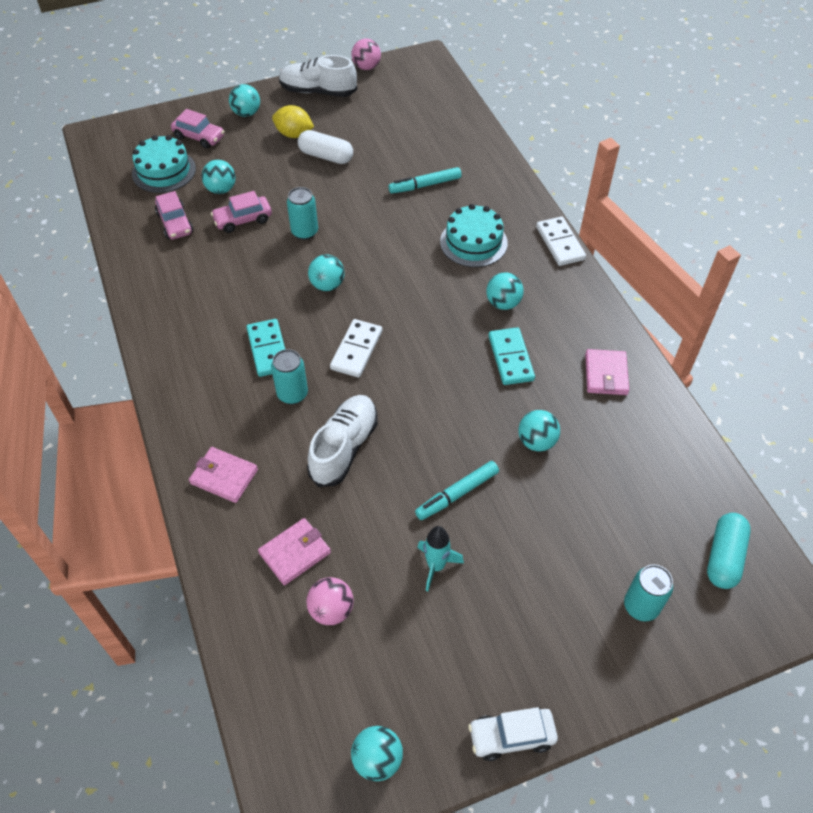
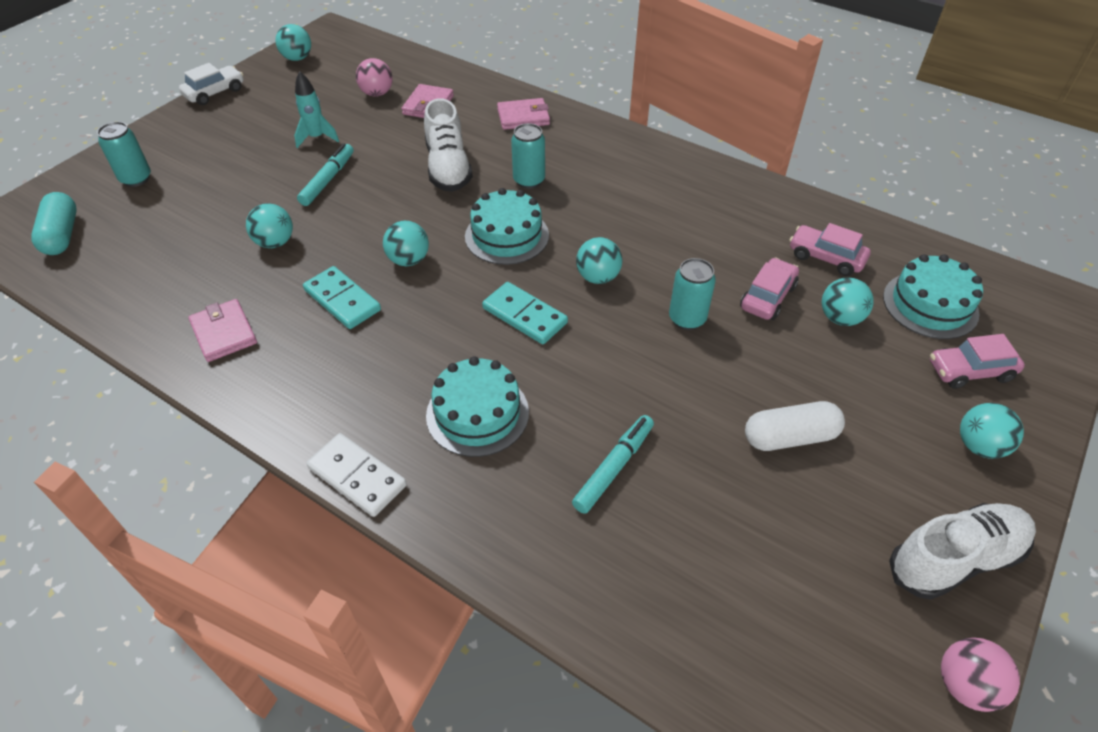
camera: 145 degrees right, 5 degrees down
turquoise domino [246,319,285,377] -> turquoise domino moved to [482,282,568,344]
yellow lemon [272,105,314,138] -> none
white domino [330,319,382,377] -> turquoise cake [465,188,549,265]
turquoise ball [486,273,524,310] -> turquoise ball moved to [383,221,429,266]

